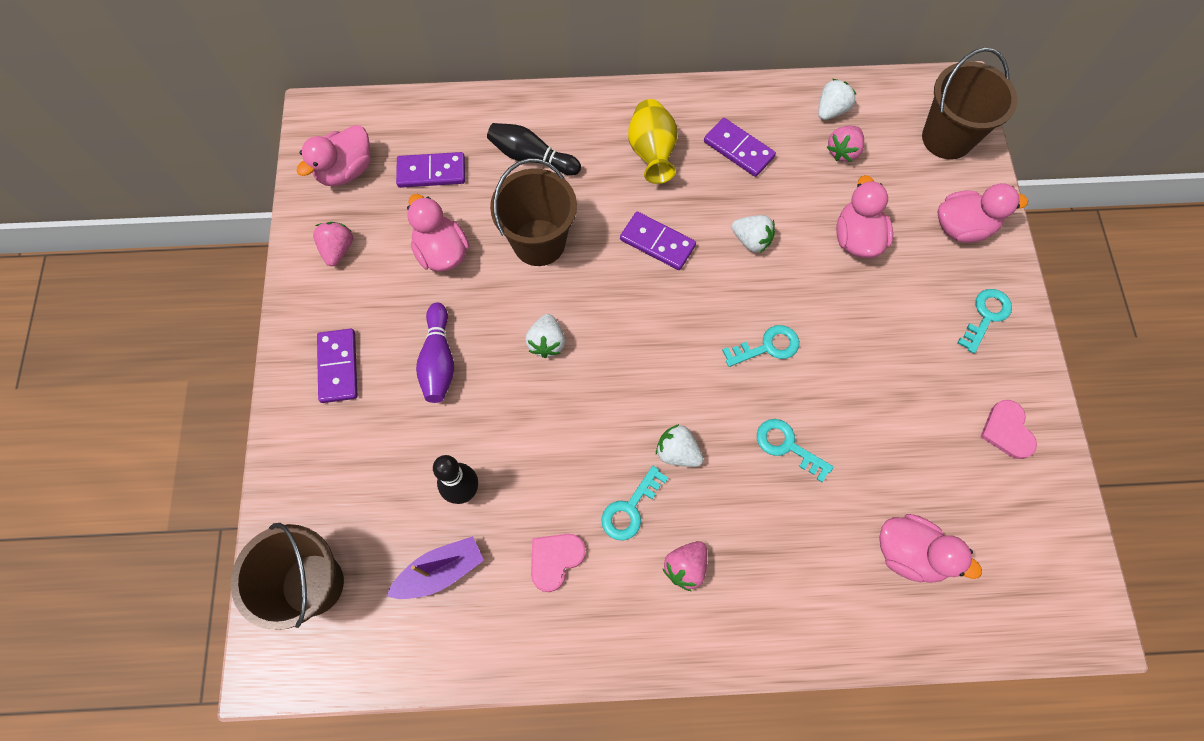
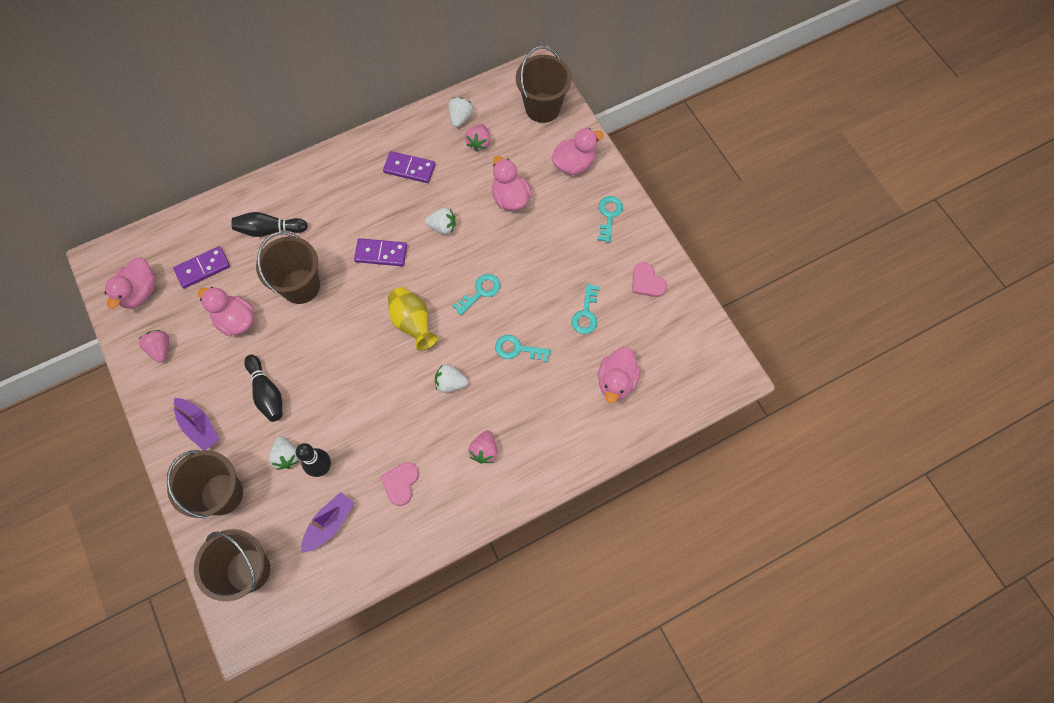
camera: 25 degrees left, 0 degrees up
purple domino [317,329,357,403] -> purple boat [172,398,219,450]
purple bowling pin [416,303,454,403] -> black bowling pin [244,355,282,422]
white strawberry [525,314,565,358] -> white strawberry moved to [269,436,299,470]
turquoise key [601,466,668,541] -> turquoise key moved to [571,284,600,334]
yellow vase [628,99,678,184] -> yellow vase moved to [388,287,438,351]
pink duck [879,514,982,583] -> pink duck turned 105 degrees clockwise [598,347,640,403]
none -> brown bucket [167,450,243,518]

